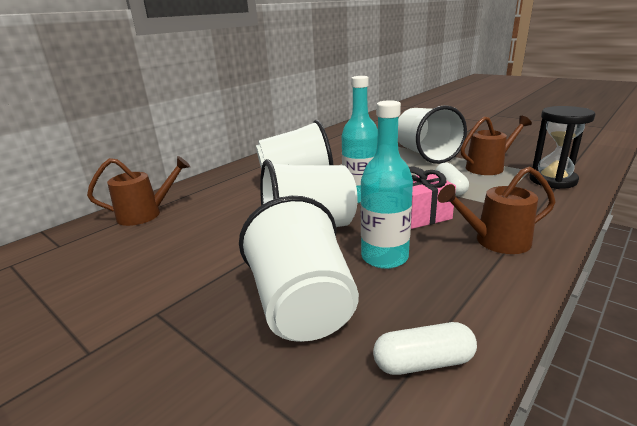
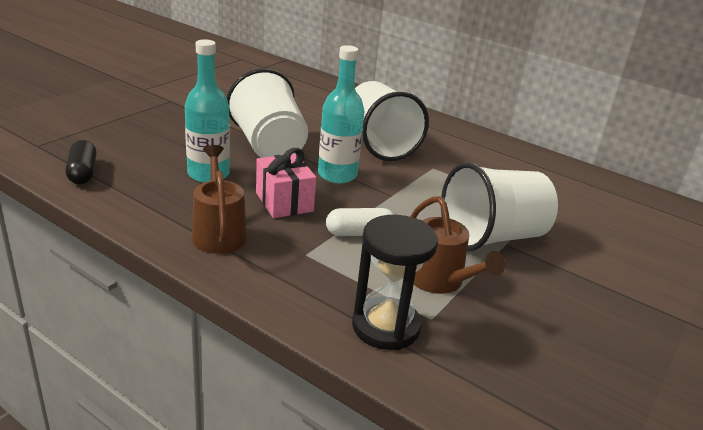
camera: 80 degrees right, 5 degrees up
brown watering can [87,156,190,226] -> none
white cup [239,196,359,342] -> none
white capsule [373,322,477,375] -> black capsule [65,140,97,185]

